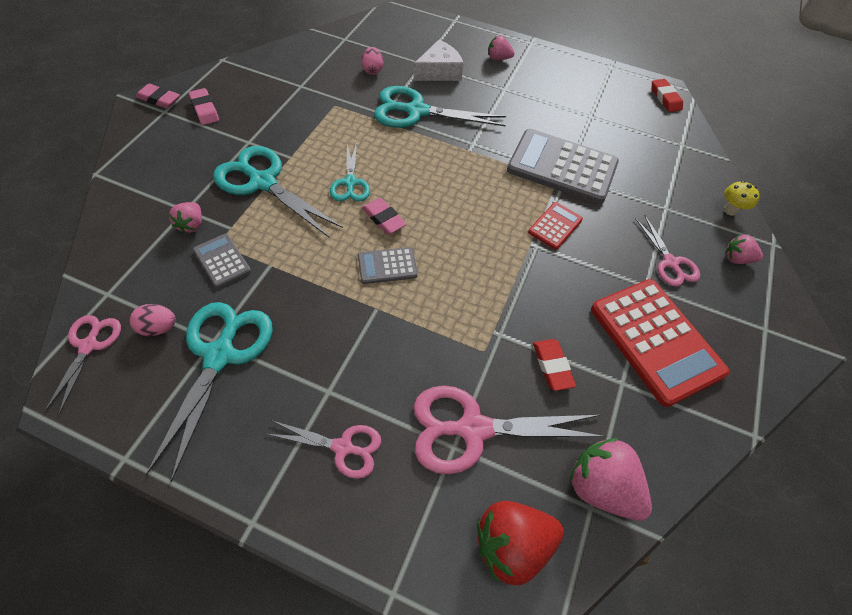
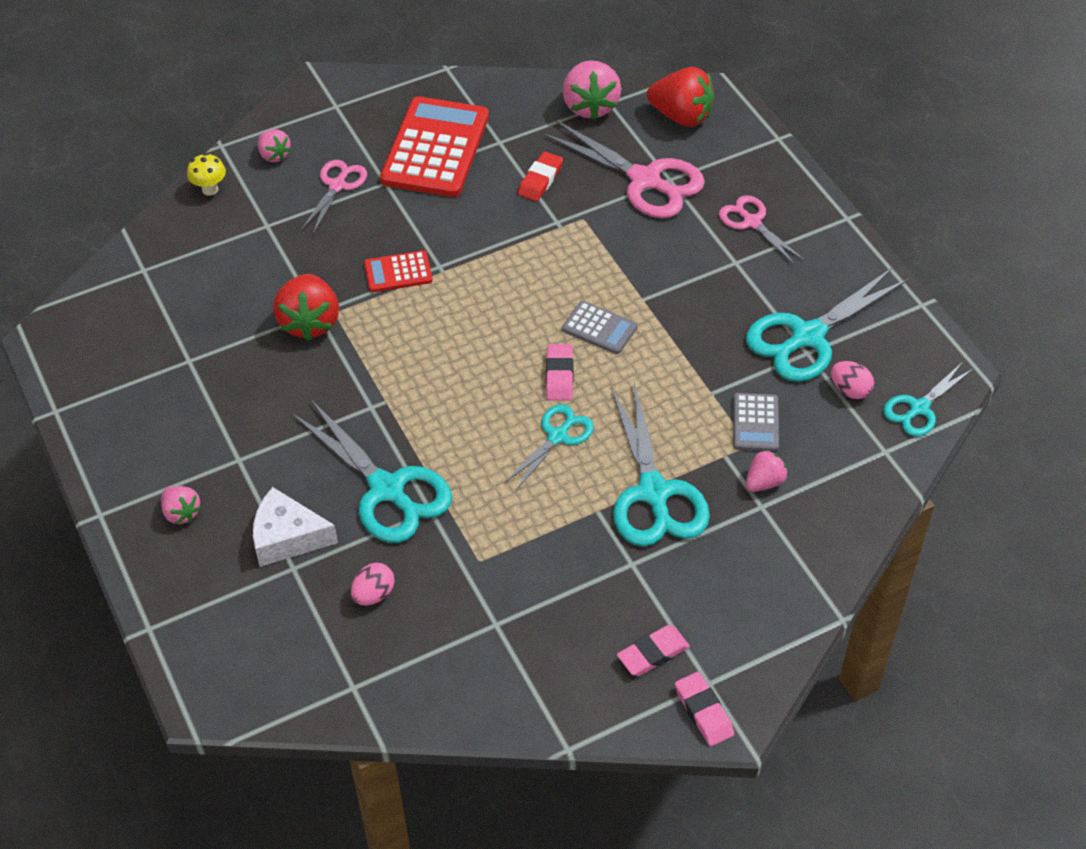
camera: 135 degrees left, 5 degrees down
pink scissors [44,315,121,415] -> turquoise scissors [883,362,974,436]
pink eraser [189,88,219,125] -> pink eraser turned 45 degrees clockwise [617,625,690,676]
grey calculator [507,129,619,204] -> red strawberry [273,274,339,341]
red eraser [652,79,683,112] -> none

